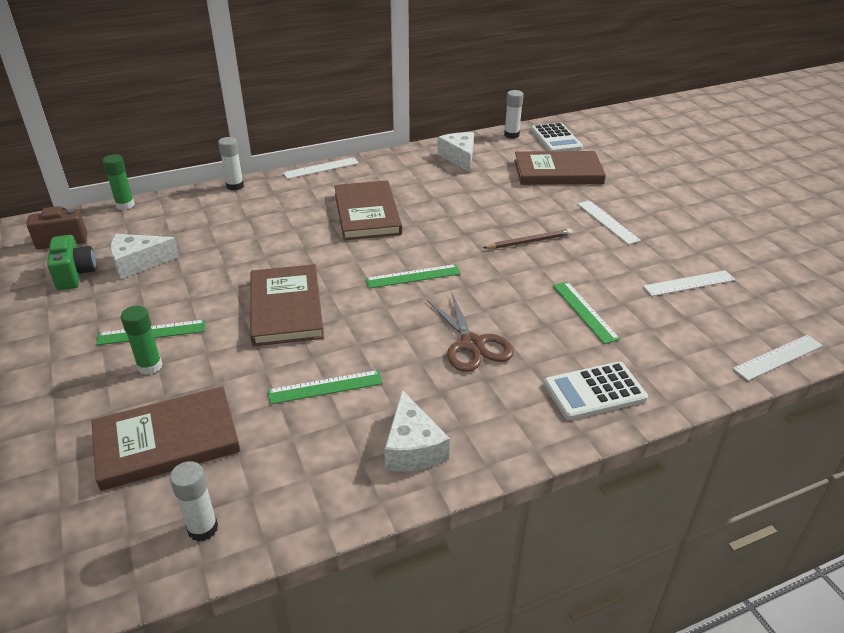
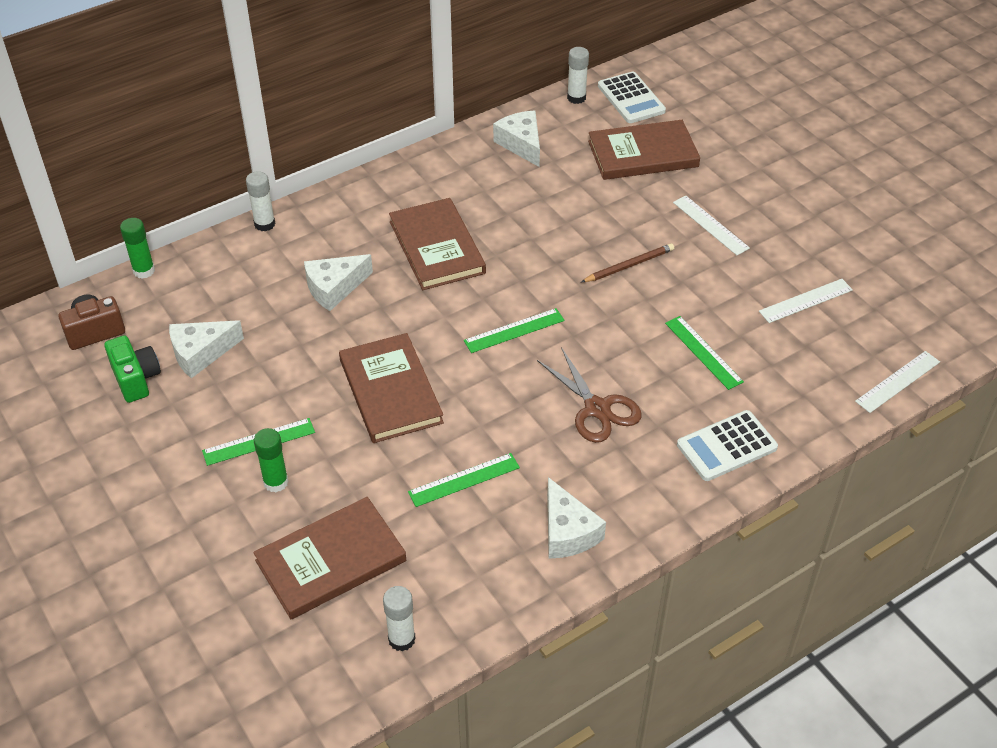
camera: 10 degrees left, 10 degrees up
white ruler [283,157,359,179] -> none
none -> white cheese [304,254,373,311]

